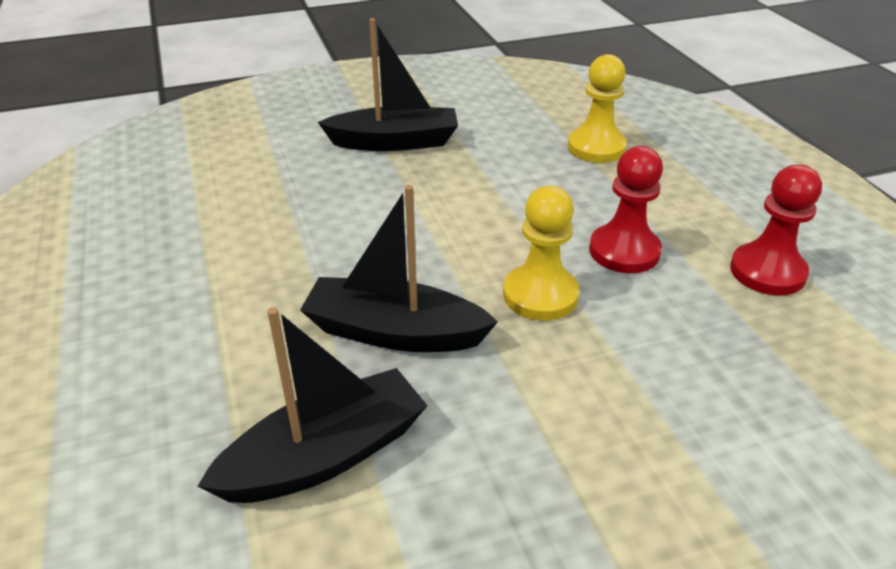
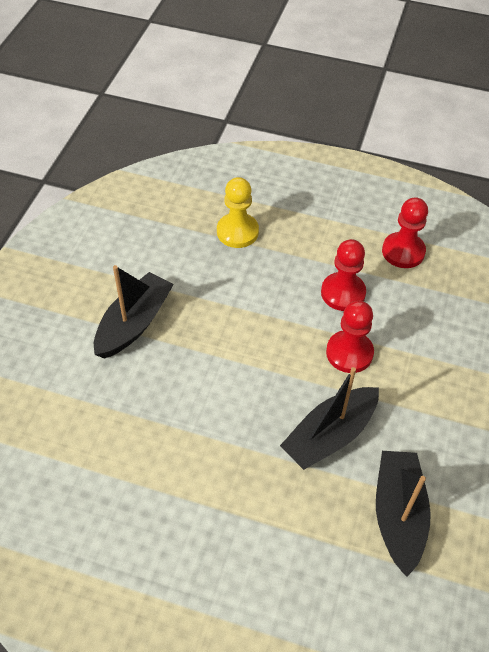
camera: 55 degrees left, 15 degrees up
yellow pawn [503,186,580,320] -> red pawn [326,300,374,373]

